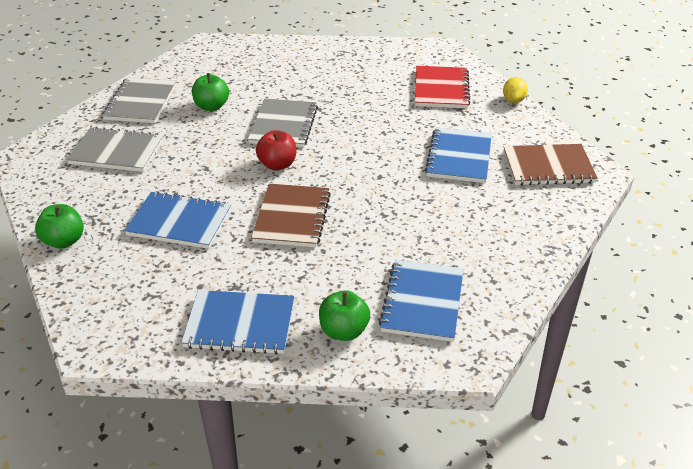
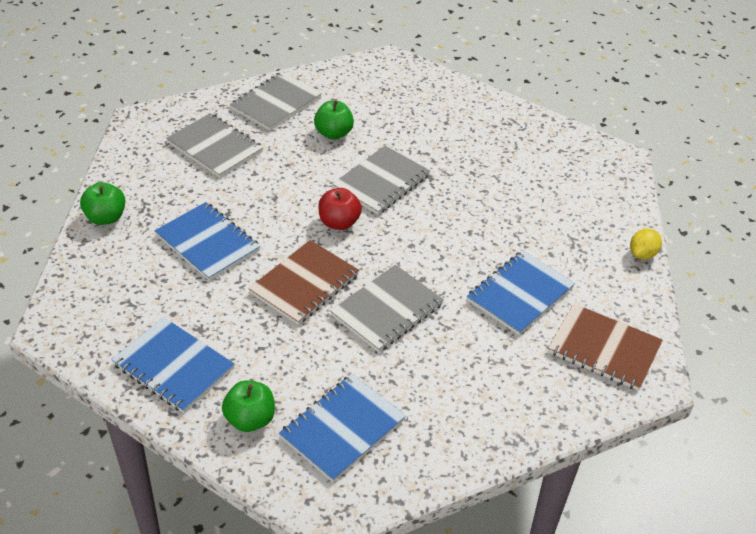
camera: 30 degrees right, 5 degrees up
red notebook [415,66,470,108] -> none
none -> grey notebook [330,265,444,352]

